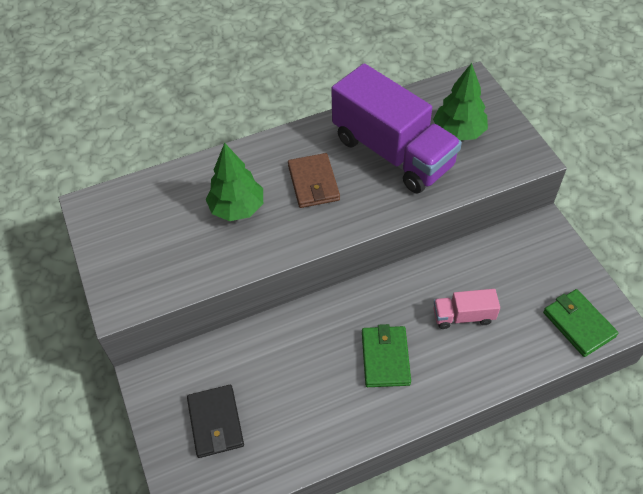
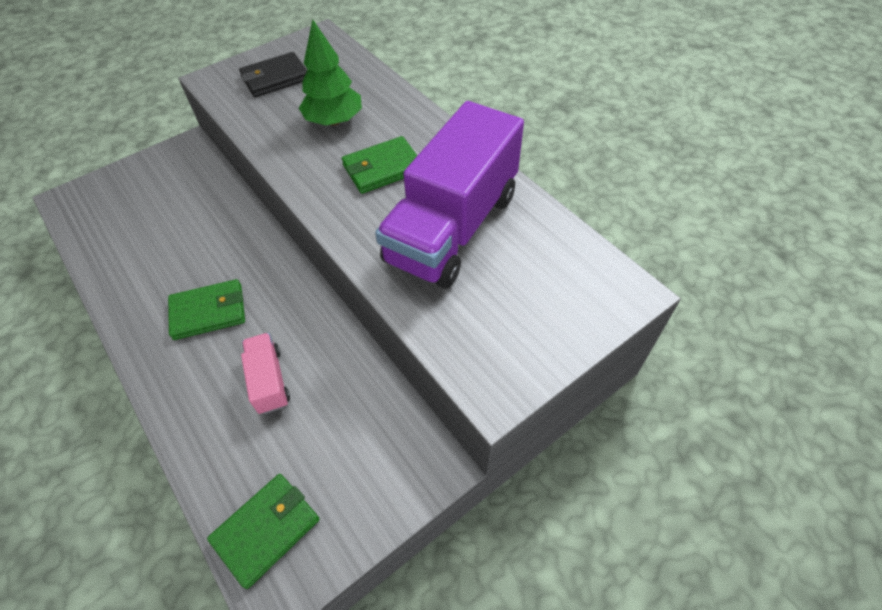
camera: 75 degrees right, 0 degrees up
black wallet [187,385,244,458] -> black wallet moved to [239,52,307,97]
brown wallet [288,153,340,208] -> green wallet [342,136,417,194]
green tree [433,63,488,140] -> none

